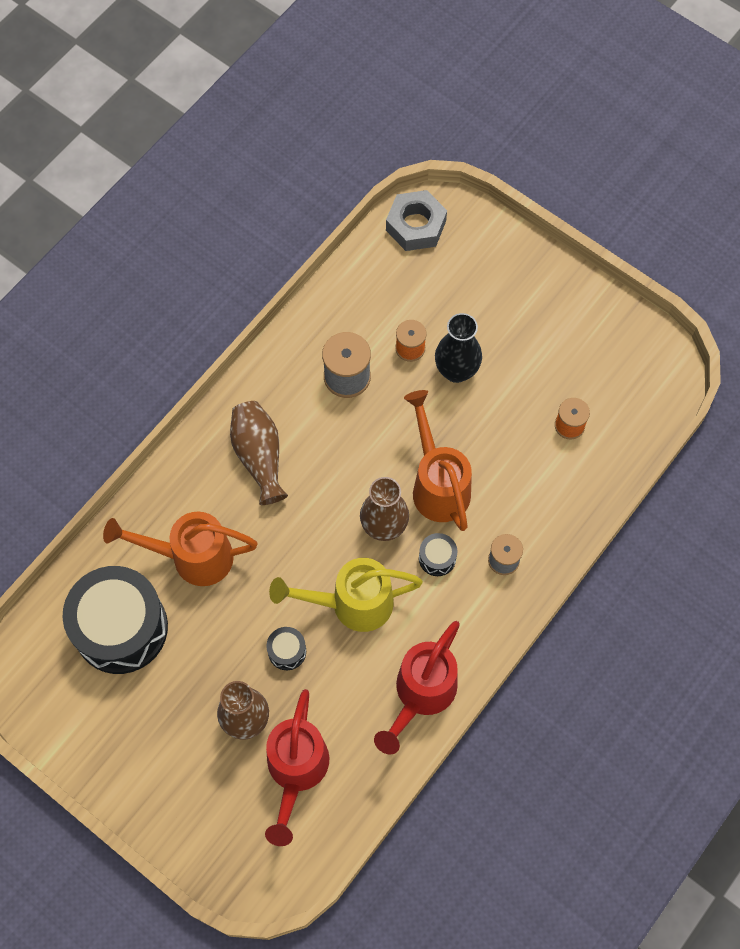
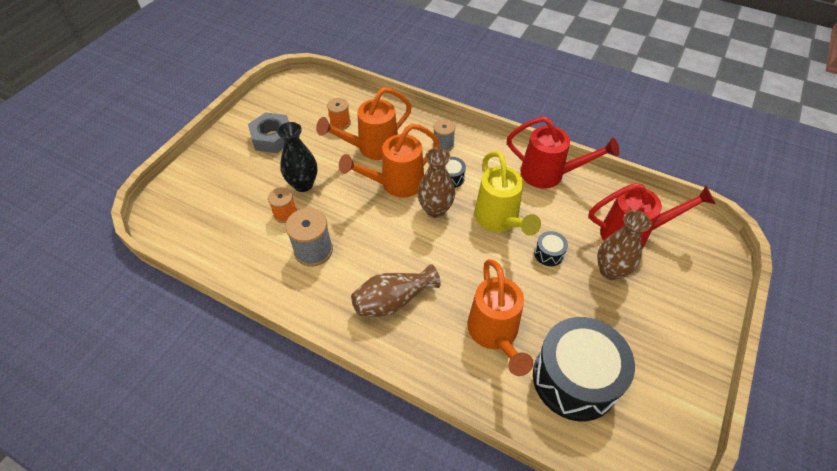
camera: 100 degrees left, 15 degrees down
grey nut [386,190,447,251] -> grey nut moved to [248,112,289,153]
none -> orange watering can [316,87,412,160]

